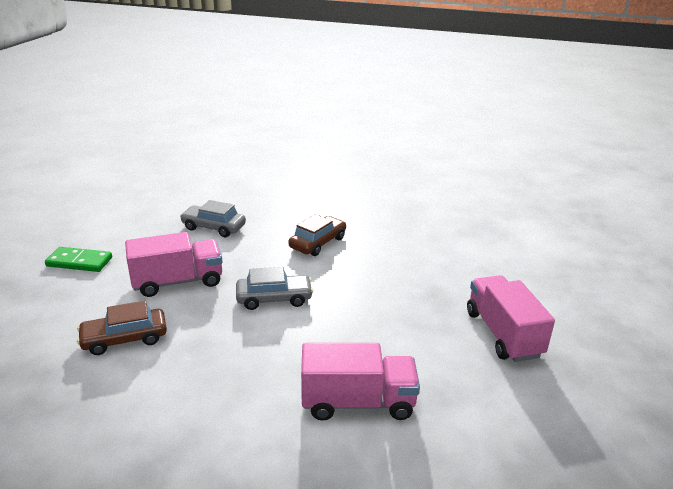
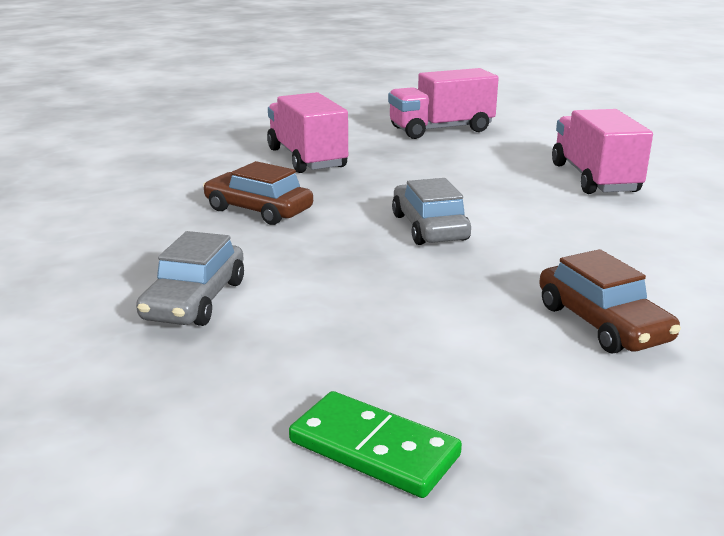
camera: 95 degrees left, 5 degrees down
green domino [45,247,112,272] -> green domino turned 60 degrees counterclockwise [289,391,462,498]
pink truck [125,232,222,297] -> pink truck moved to [267,92,348,173]

